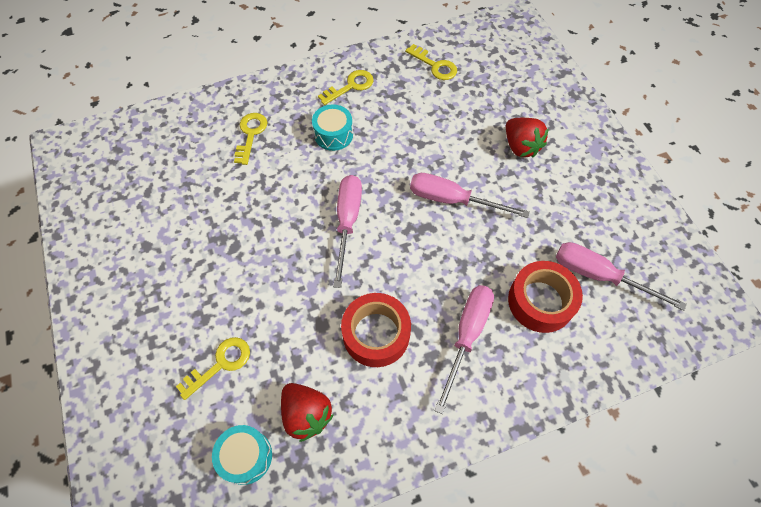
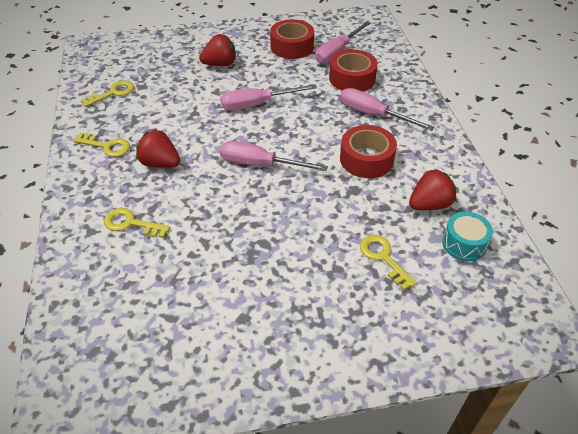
camera: 80 degrees left, 15 degrees down
turquoise drum [312,104,353,151] -> red strawberry [136,129,180,168]
yellow key [318,70,374,105] -> yellow key turned 135 degrees clockwise [73,133,130,157]
pink screwdriver [410,173,530,218] -> pink screwdriver turned 45 degrees clockwise [220,84,317,110]
none -> red tape [270,19,314,59]

